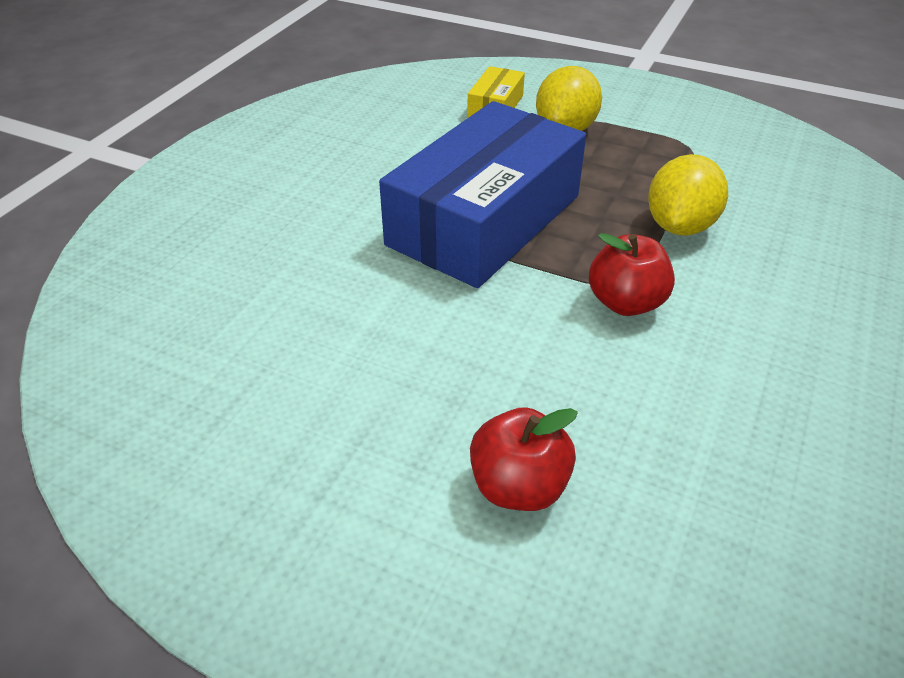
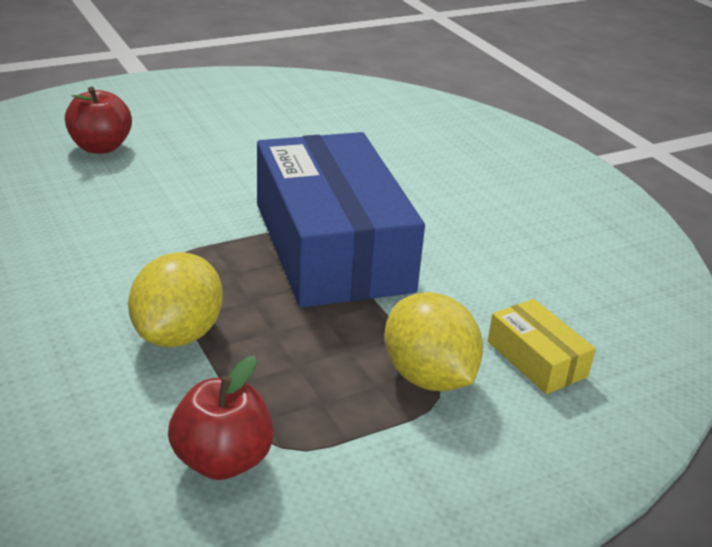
camera: 125 degrees right, 10 degrees down
red apple [589,233,675,316] -> red apple moved to [168,356,274,480]
yellow lemon [648,154,728,236] -> yellow lemon turned 45 degrees clockwise [128,252,223,347]

